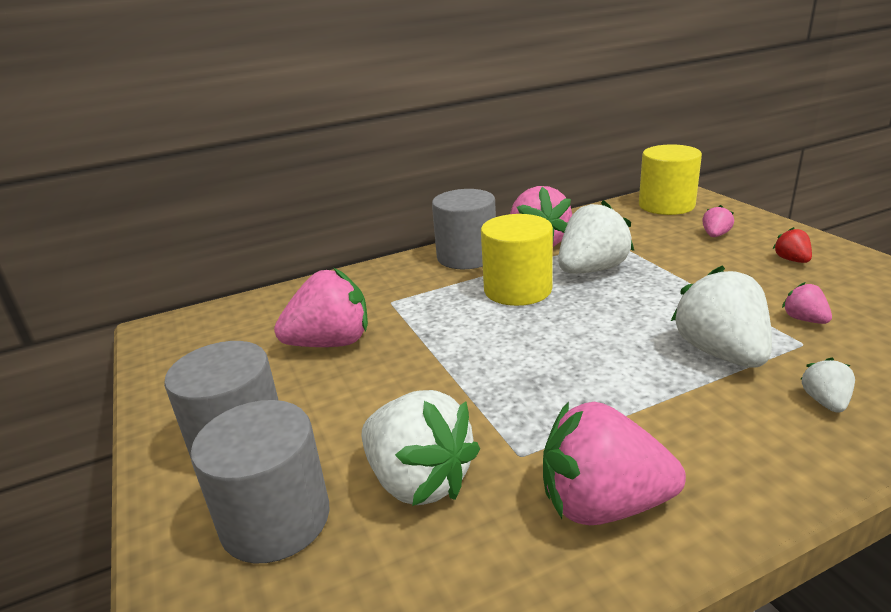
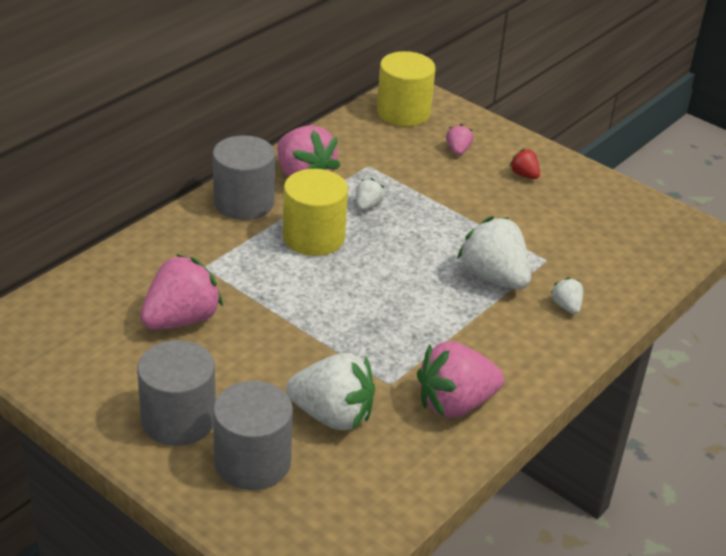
camera: 30 degrees left, 10 degrees up
white strawberry [558,200,634,274] -> white strawberry [356,178,384,211], size x0.47
pink strawberry [782,282,832,324] -> none

